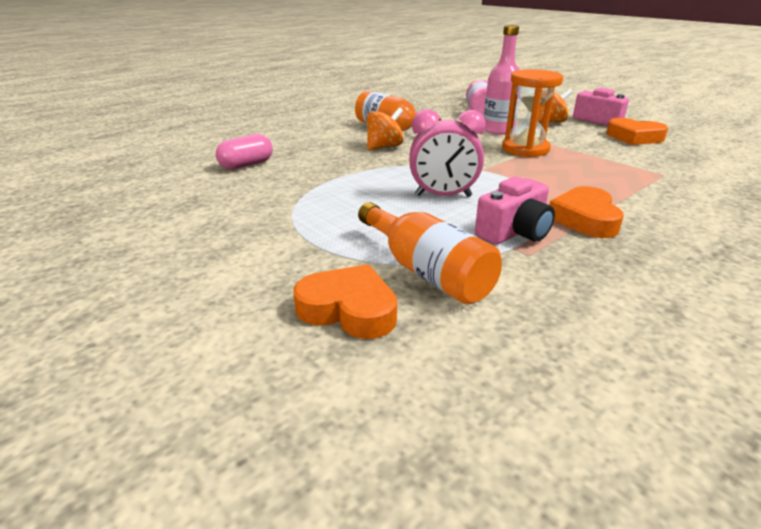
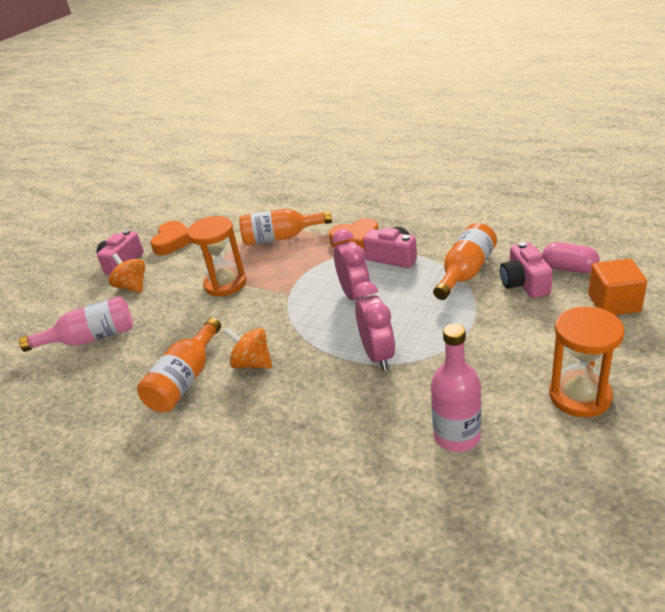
camera: 105 degrees left, 5 degrees up
pink capsule [216,134,273,170] -> pink capsule moved to [542,242,600,273]
orange heart [293,264,397,339] -> pink camera [500,242,553,298]
pink bottle [484,25,520,134] -> pink bottle moved to [431,323,481,452]
none -> orange bottle [239,209,332,246]
none -> pink clock [353,282,395,371]
none -> orange hourglass [549,307,625,417]
none -> orange cube [588,259,647,315]

